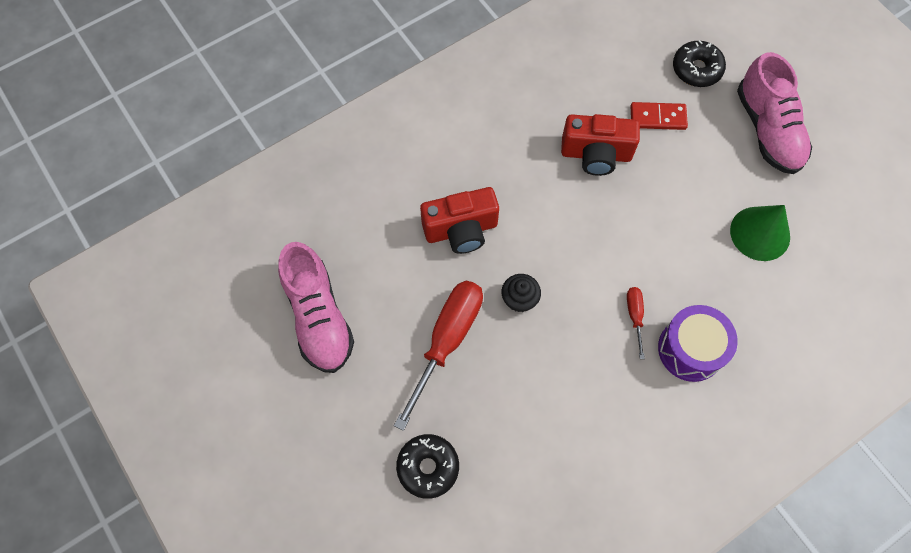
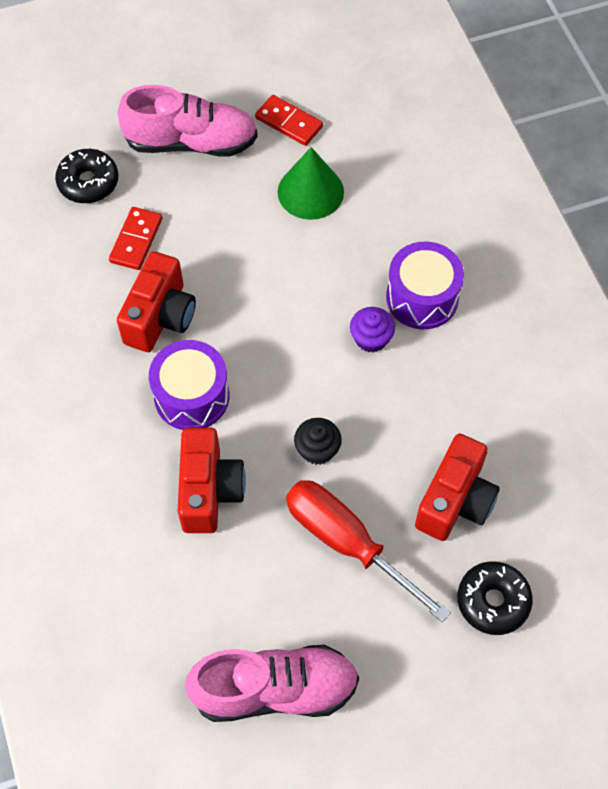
camera: 75 degrees left, 5 degrees down
red screwdriver [627,287,645,359] -> purple cupcake [350,307,395,352]
none -> purple drum [149,340,229,430]
none -> red domino [255,95,323,146]
none -> red camera [415,434,500,541]

